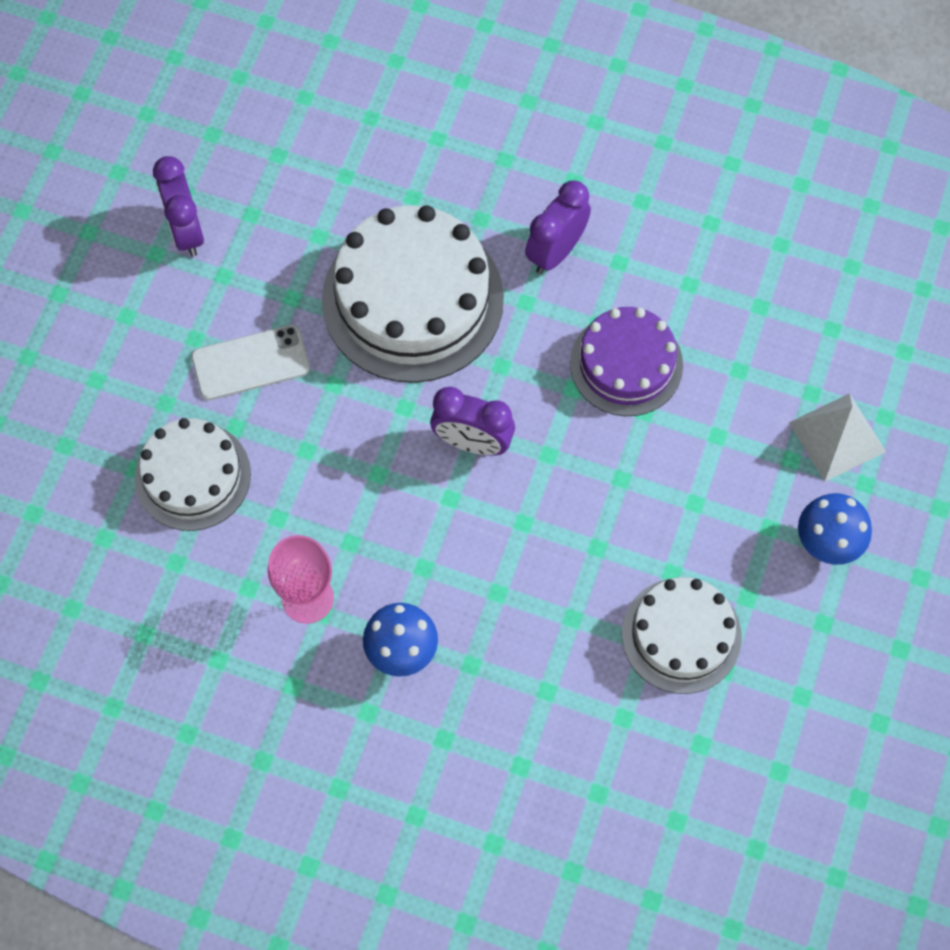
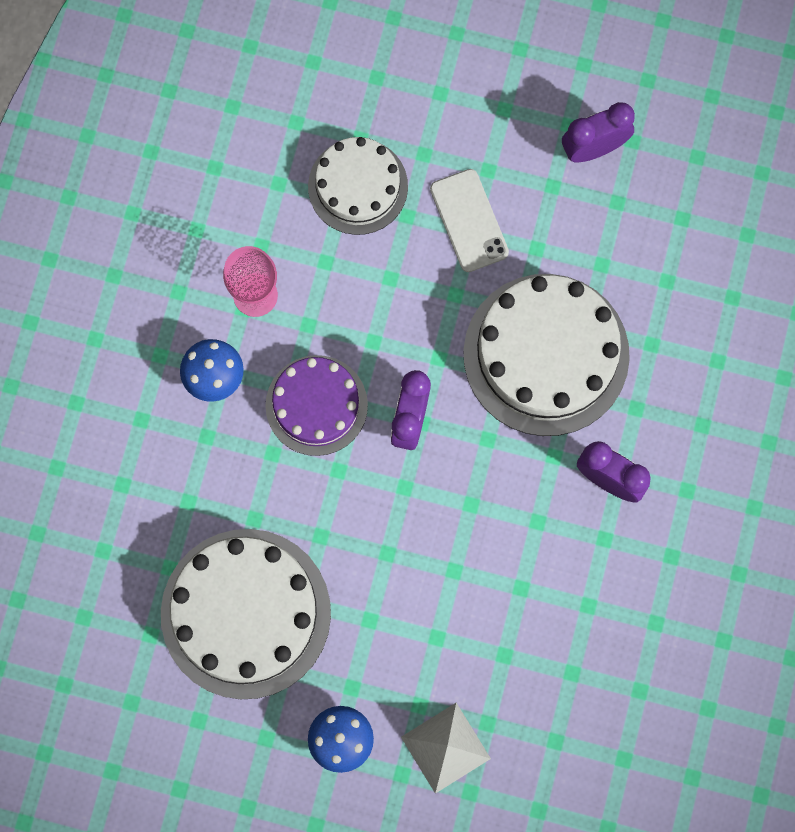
camera: 85 degrees right, 10 degrees up
purple cake [570,307,683,416] -> purple cake moved to [265,355,368,456]
white cake [622,577,742,694] -> white cake [161,529,331,699], size x1.63

